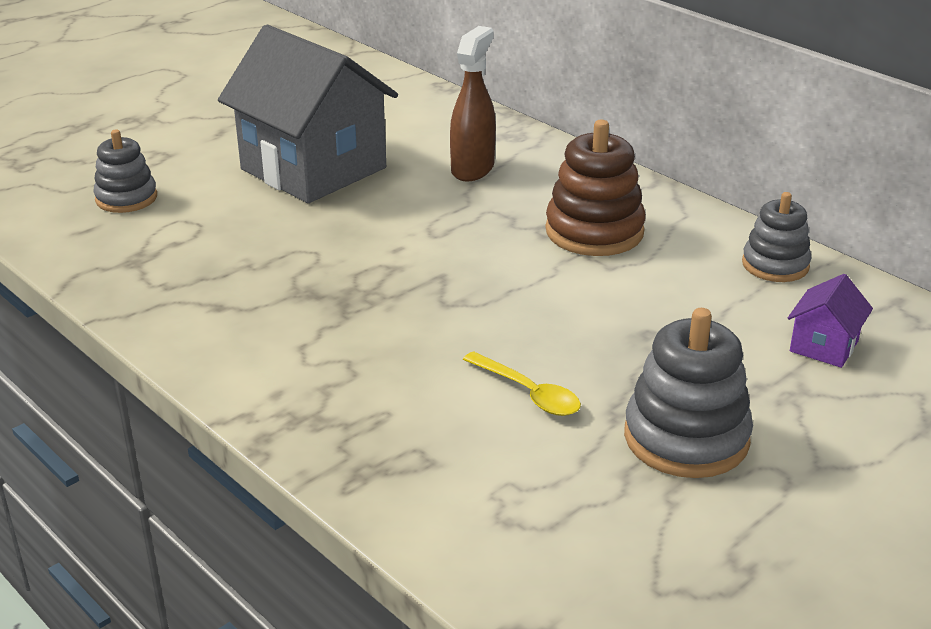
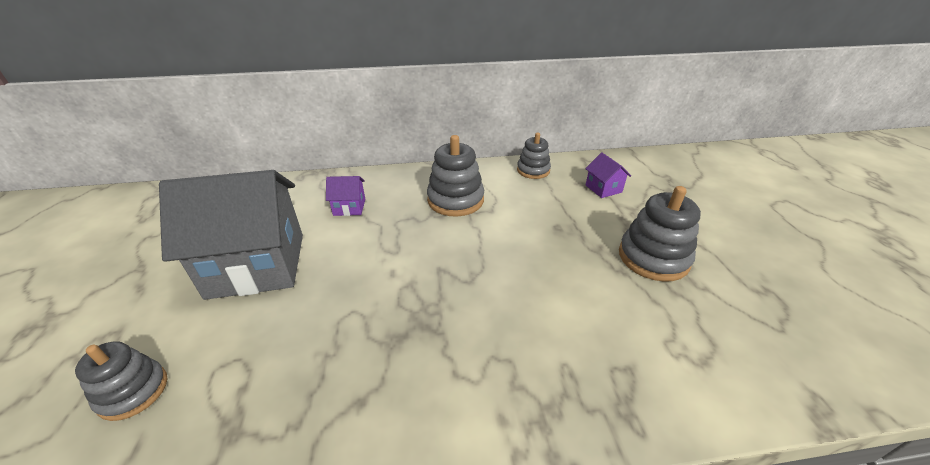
camera: 55 degrees left, 5 degrees up
brown spray bottle [450,26,496,181] -> purple house [326,176,365,216]
yellow spoon [463,351,581,416] -> none
brown stacking toy [545,120,646,256] -> grey stacking toy [427,135,484,216]

